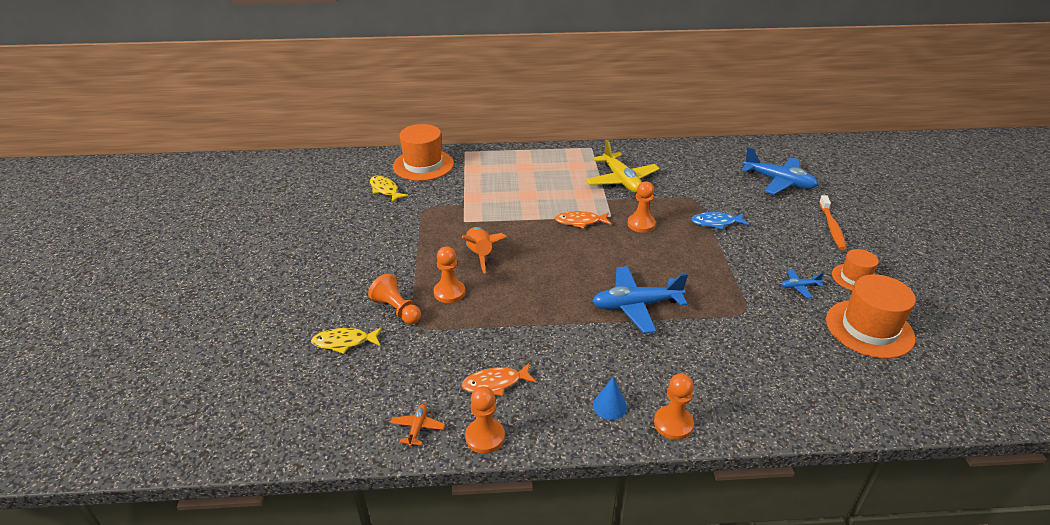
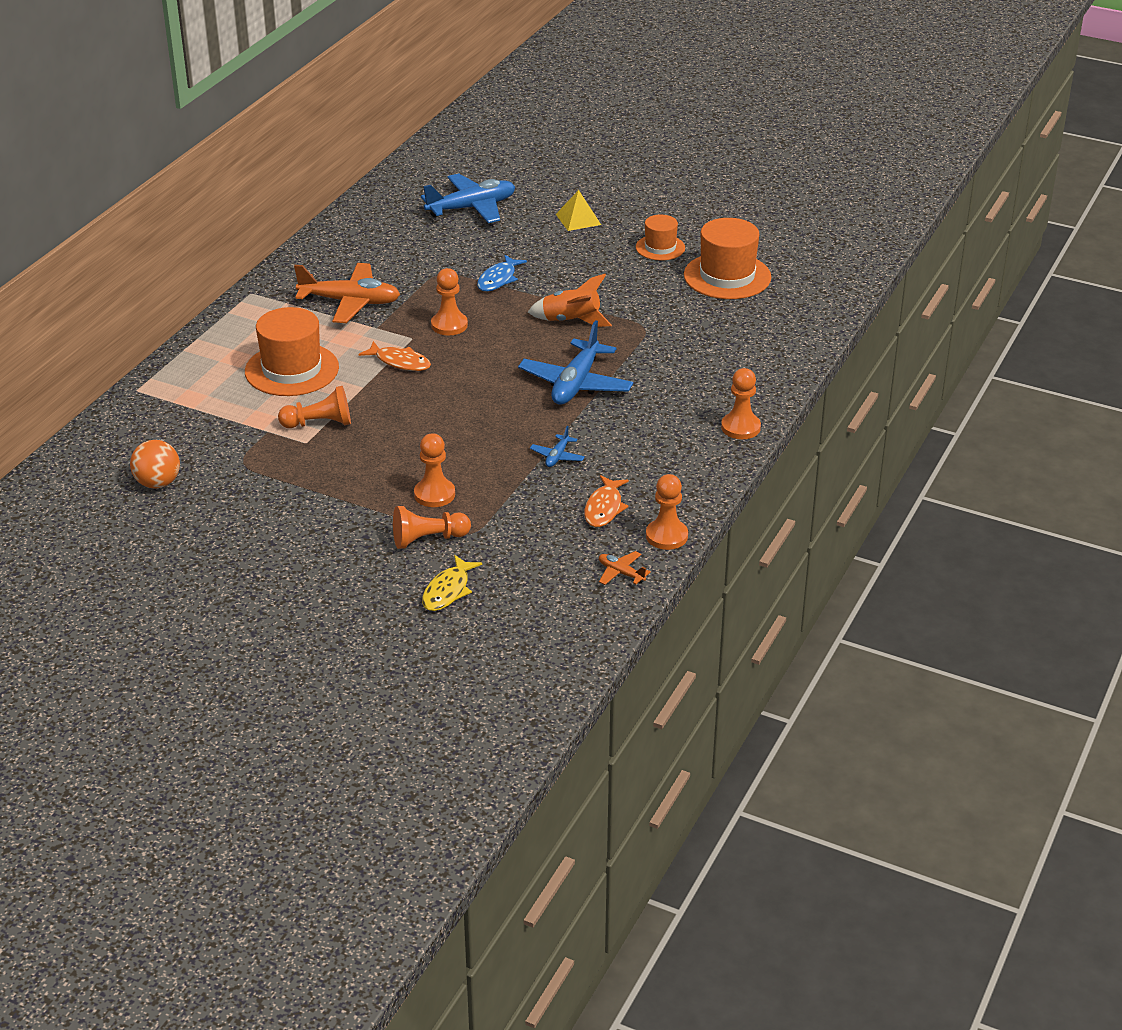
camera: 60 degrees left, 0 degrees up
yellow fish [370,176,408,202] -> orange ball [130,440,180,489]
orange hat [393,124,454,181] -> orange hat moved to [245,307,339,396]
orange rocket [462,227,507,273] -> orange rocket moved to [528,274,612,327]
orange fish [555,211,611,229] -> orange fish turned 90 degrees counterclockwise [358,341,431,371]
yellow plane [586,139,660,193] -> orange plane [294,263,400,323]
blue cone [593,377,627,420] -> none
blue plane [781,269,824,298] -> blue plane moved to [530,426,585,467]
orange toothbrush [819,195,847,250] -> yellow pyramid [556,190,601,231]
none -> orange pawn [278,386,351,428]

